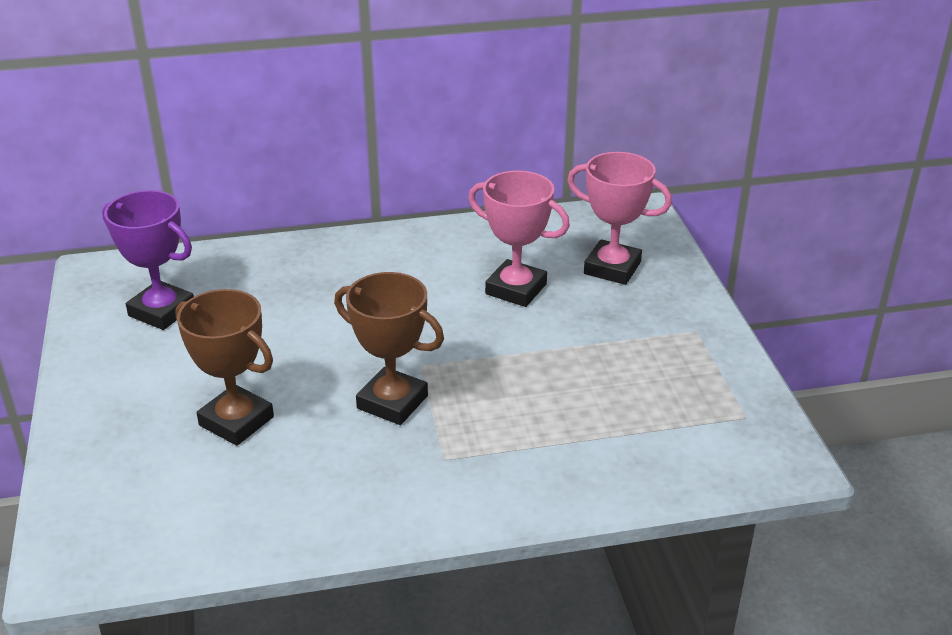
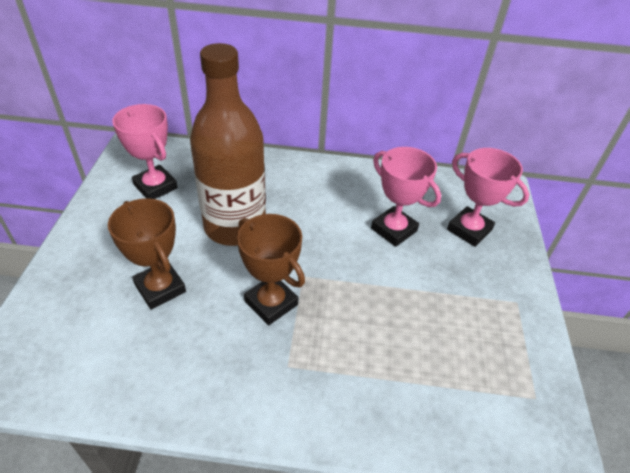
camera: 15 degrees right, 10 degrees up
purple trophy [102,190,194,330] -> pink trophy [112,104,178,199]
none -> brown bottle [190,43,266,246]

